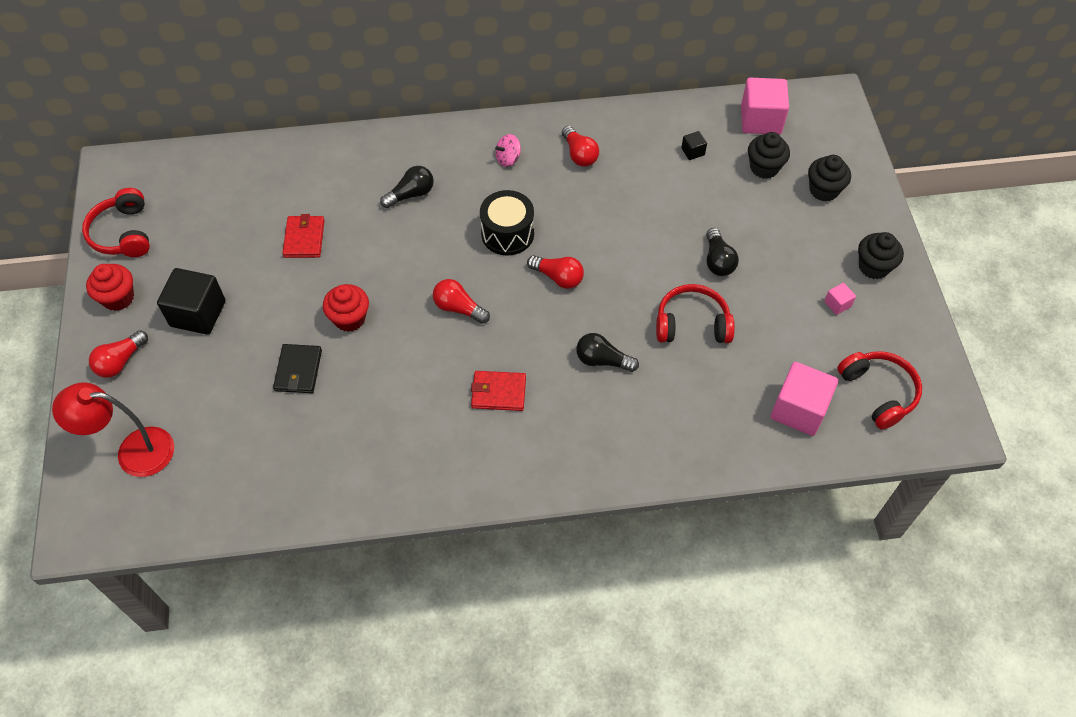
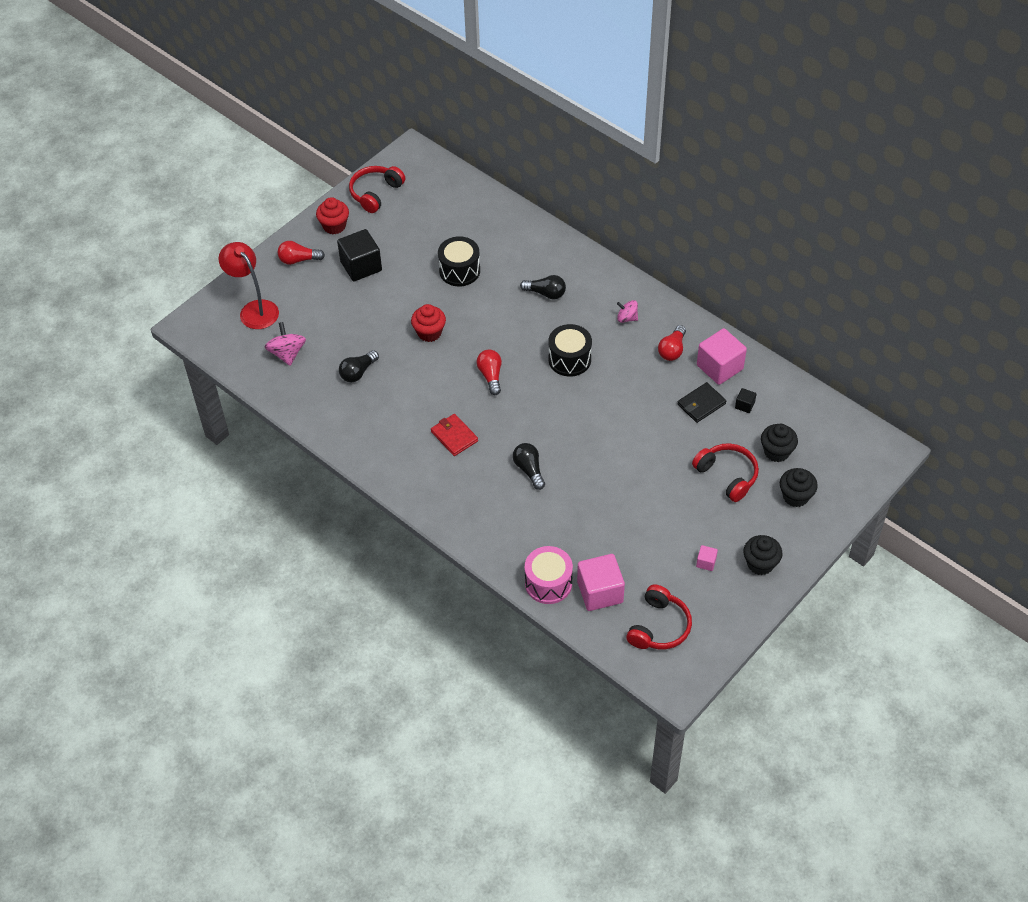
camera: 50 degrees right, 5 degrees down
black wallet [273,344,322,393] -> black wallet moved to [677,382,726,423]
red wallet [282,214,325,258] -> black drum [438,236,480,286]
red light bulb [527,255,584,289] -> none
red headphones [656,284,735,343] -> red headphones moved to [692,443,759,502]
black light bulb [706,228,739,276] -> black light bulb moved to [339,350,379,382]
pink cube [741,78,789,135] -> pink cube moved to [697,328,747,385]
none -> pink spinning top [265,322,306,366]
none -> pink drum [525,546,573,604]

